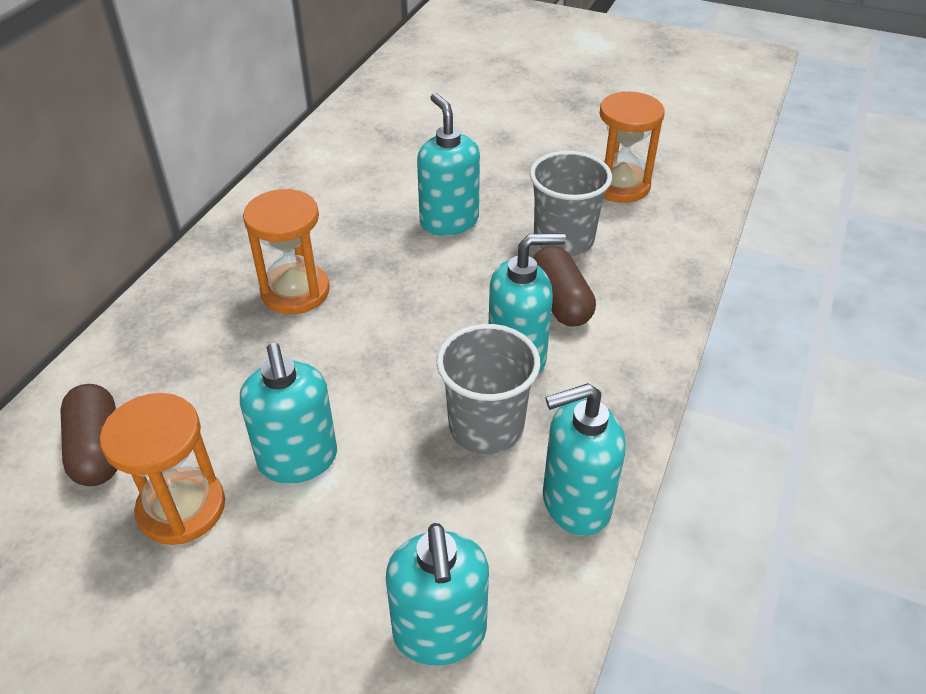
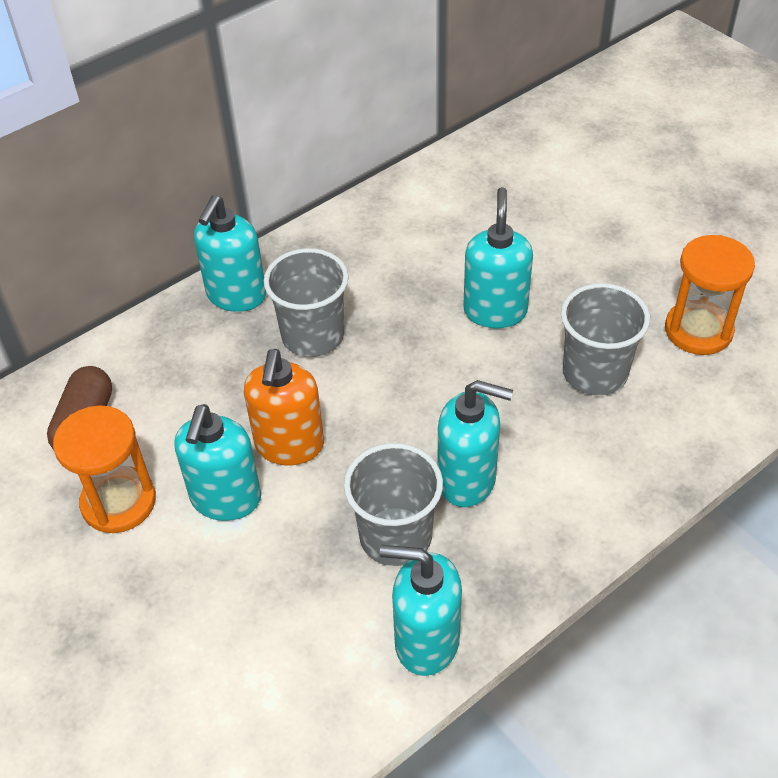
camera: 30 degrees right, 5 degrees up
orange hourglass [243,189,330,314] -> grey cup [264,248,349,357]
turquoise soap dispenser [386,523,489,666] -> turquoise soap dispenser moved to [194,195,266,312]
brown capsule [533,246,596,327] -> none
none -> orange soap dispenser [244,349,324,465]

